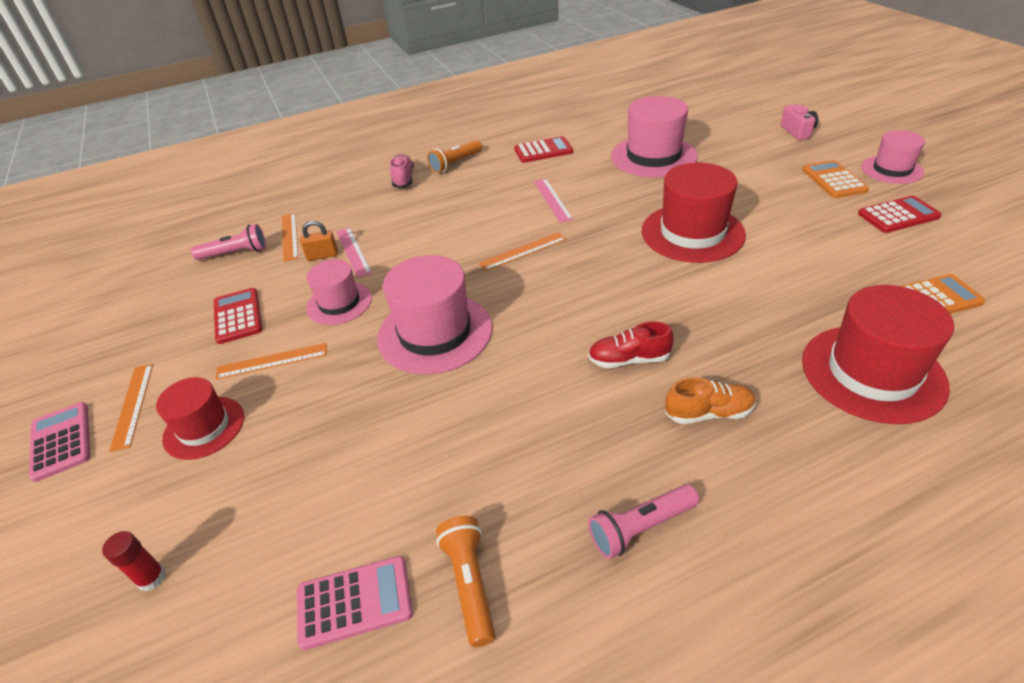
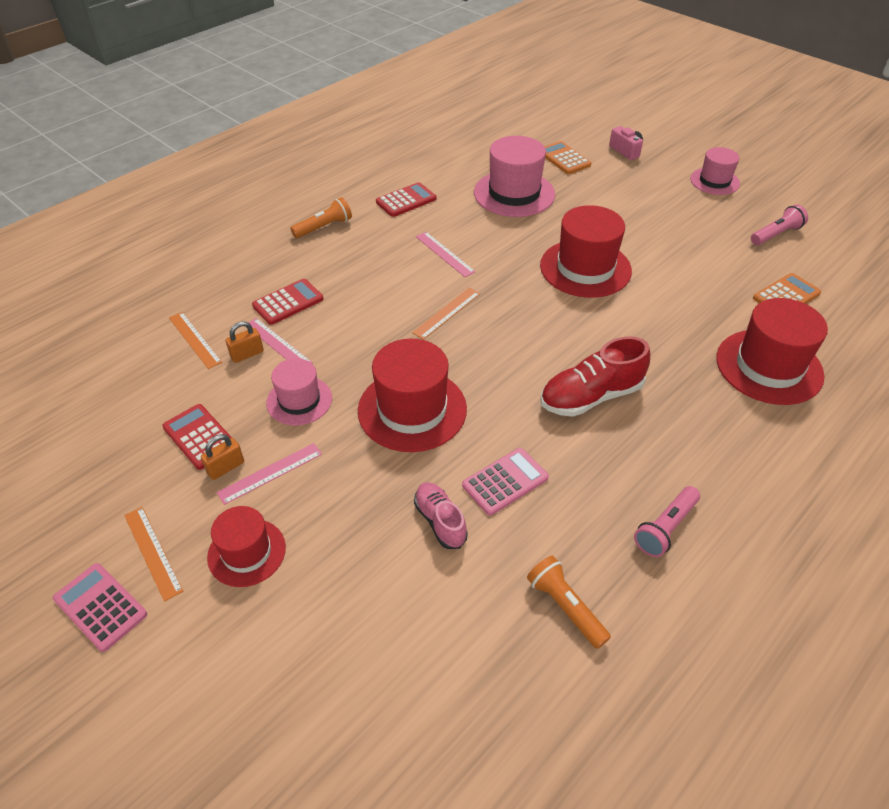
camera: 25 degrees left, 5 degrees up
red glue stick [102,531,166,591] -> none
pink flashlight [191,224,266,260] -> pink flashlight moved to [751,204,808,245]
orange ruler [215,343,327,380] -> pink ruler [217,443,322,505]
pink calculator [297,556,413,650] -> pink calculator moved to [462,448,549,516]
pink hat [377,255,492,374] -> red hat [358,339,467,452]
pink shoe [390,154,414,188] -> pink shoe moved to [414,482,468,549]
orange flashlight [427,140,482,173] -> orange flashlight turned 150 degrees counterclockwise [290,197,352,238]
red shoe [588,321,674,368] -> red shoe [540,336,650,417], size x1.64
orange shoe [665,377,756,424] -> none
orange calculator [802,160,869,198] -> orange calculator moved to [544,141,591,174]
red calculator [858,195,942,233] -> red calculator moved to [252,279,324,325]
none -> orange padlock [201,434,244,480]

